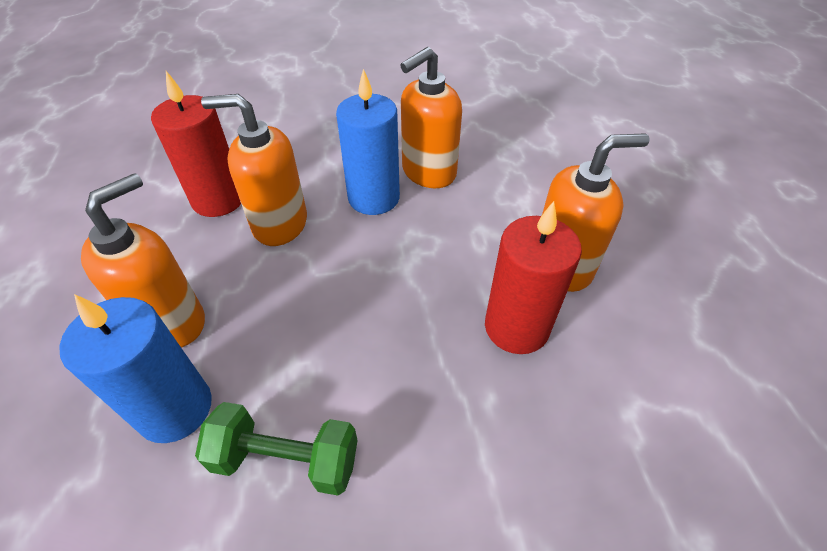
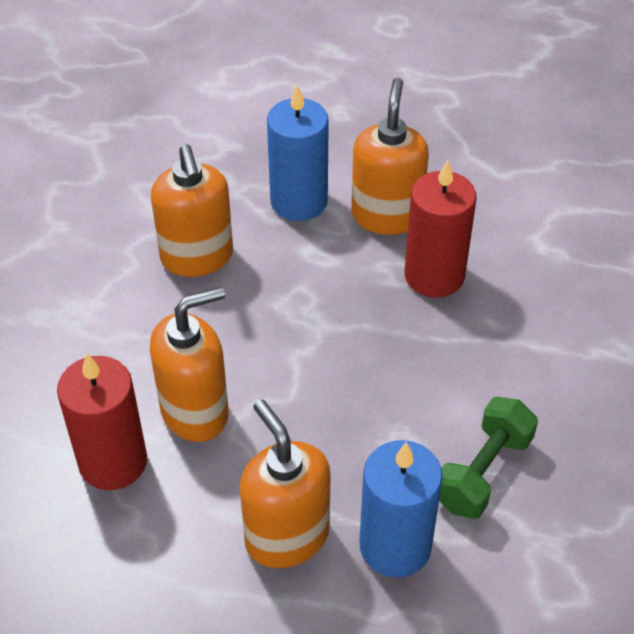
camera: 65 degrees left, 0 degrees up
orange soap dispenser [201,94,307,246] -> orange soap dispenser turned 150 degrees counterclockwise [150,287,229,442]
blue candle [336,69,400,215] -> blue candle moved to [267,85,329,221]

